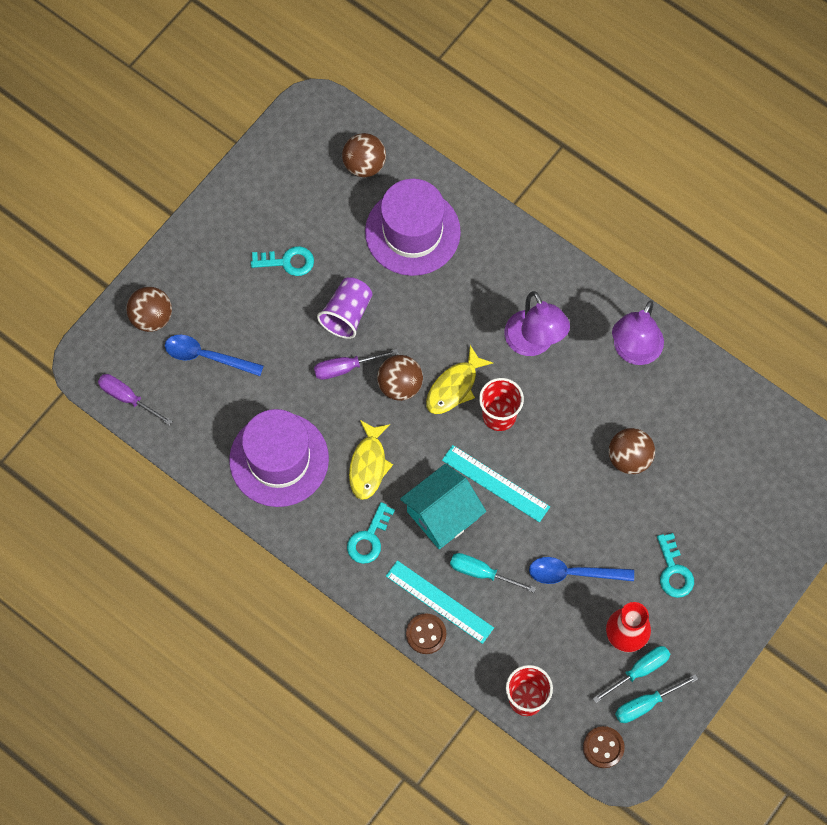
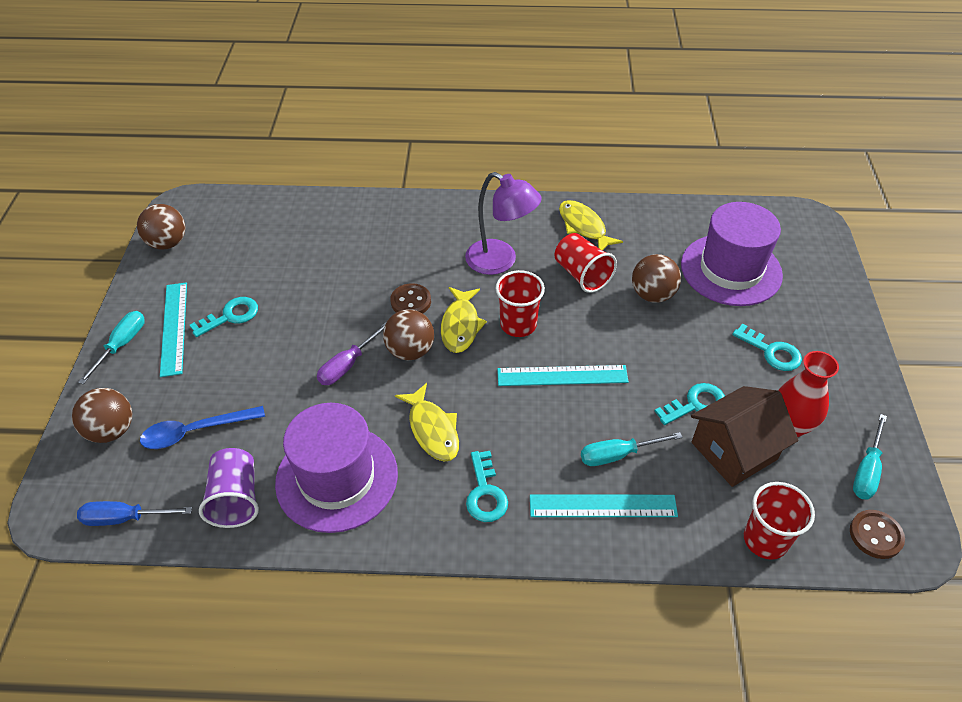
camera: 35 degrees left, 20 degrees down
purple screwdriver [98,374,172,425] -> blue screwdriver [77,501,192,526]
purple cup [317,278,373,339] -> purple cup moved to [199,448,259,528]
brown ball [342,133,386,177] -> brown ball moved to [137,204,185,250]
purple hat [365,179,461,276] -> purple hat moved to [681,202,783,306]
turquoise house [400,464,486,549] -> none
brown button [406,613,446,654] -> brown button moved to [390,283,431,313]
blue spoon [529,557,634,584] -> turquoise key [654,383,725,425]
turquoise screwdriver [593,646,670,703] -> turquoise screwdriver moved to [78,311,145,384]
purple lamp [612,300,664,365] -> yellow fish [559,200,623,250]
none -> turquoise ruler [160,282,187,377]
none -> red cup [555,233,617,293]
none -> brown house [691,386,799,487]

